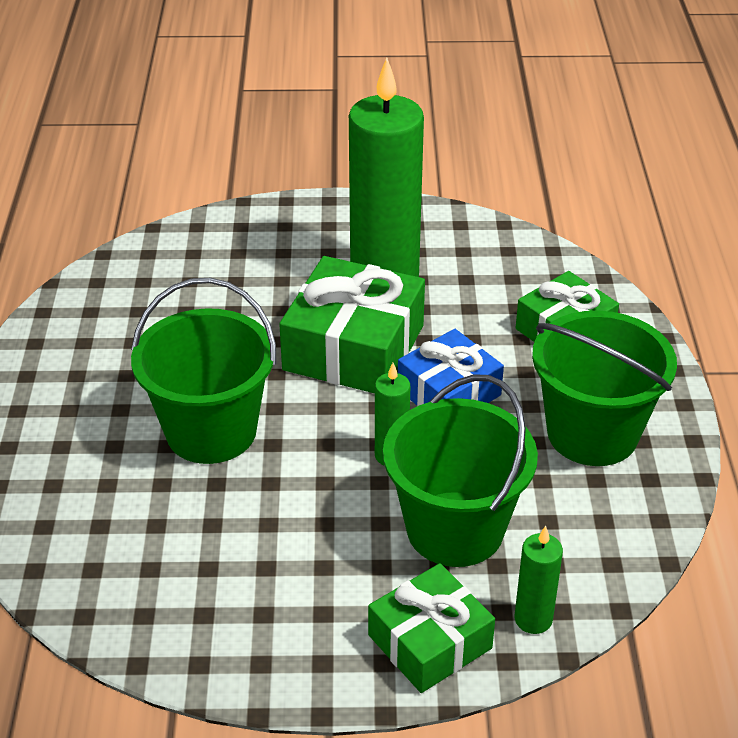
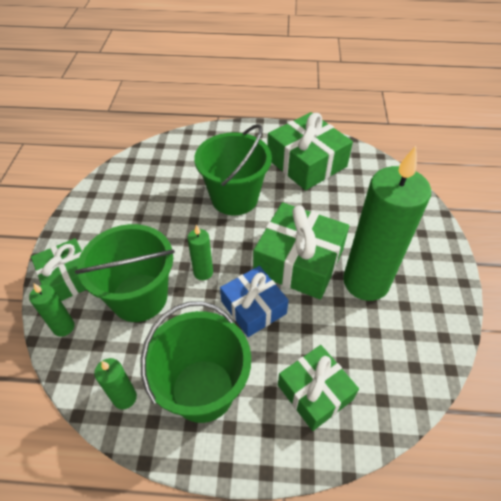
camera: 95 degrees right, 10 degrees up
none -> green candle [94,358,137,409]
none -> green gift [267,112,353,191]

